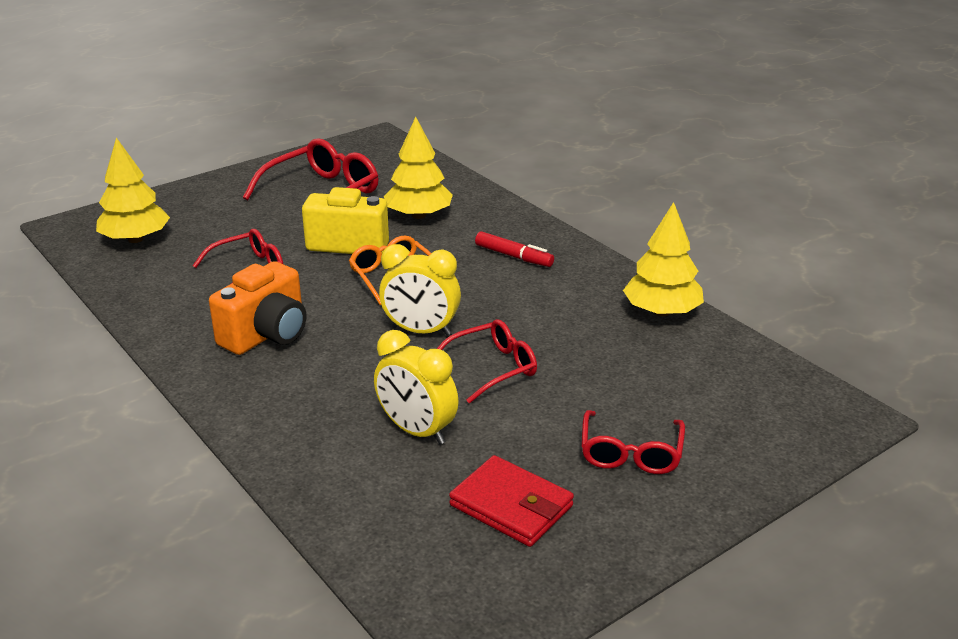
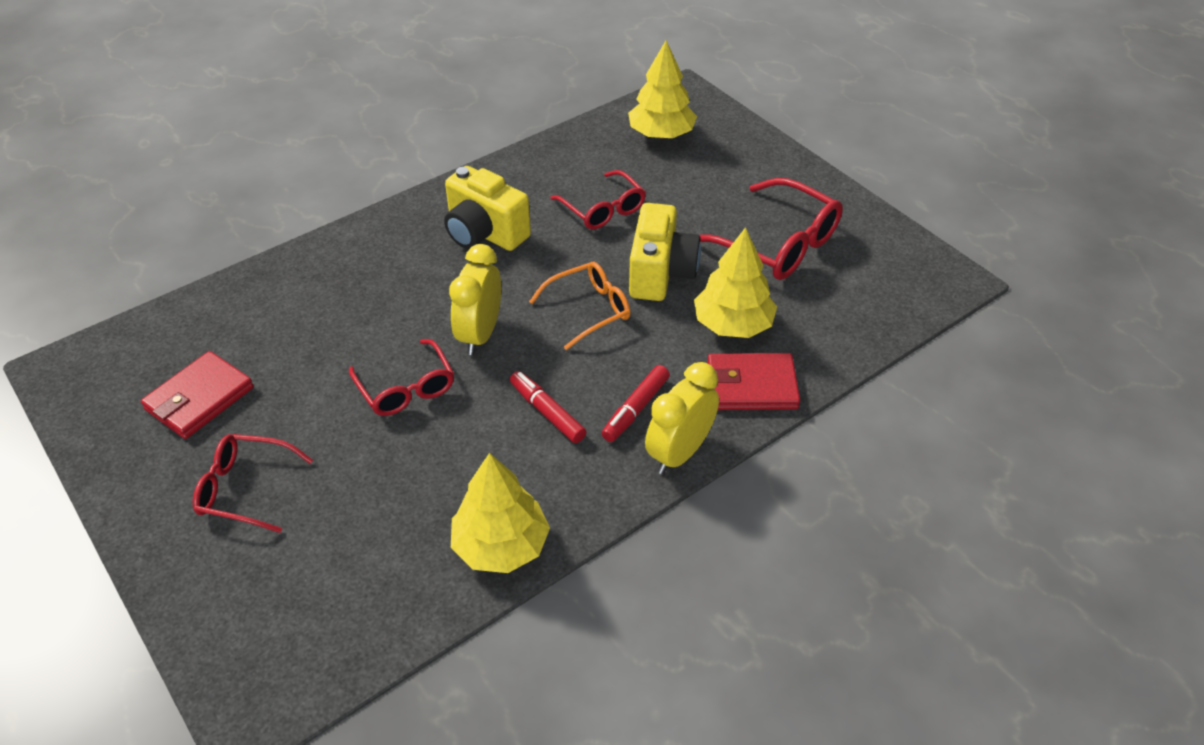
camera: 90 degrees right, 15 degrees up
orange camera [209,261,306,355] -> yellow camera [444,166,531,251]
yellow clock [374,330,459,445] -> yellow clock moved to [645,362,719,474]
none -> red marker [510,371,586,443]
none -> red wallet [707,353,800,410]

